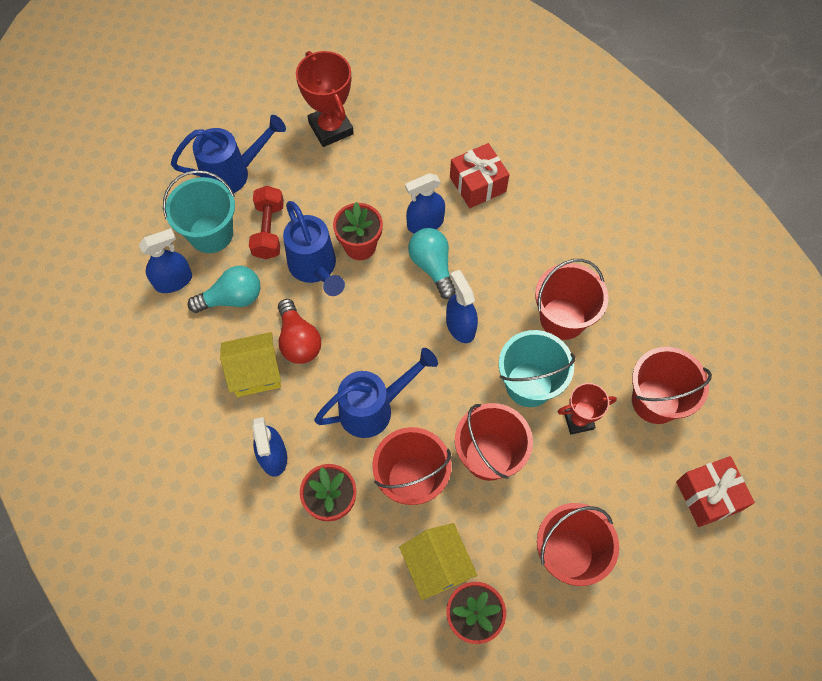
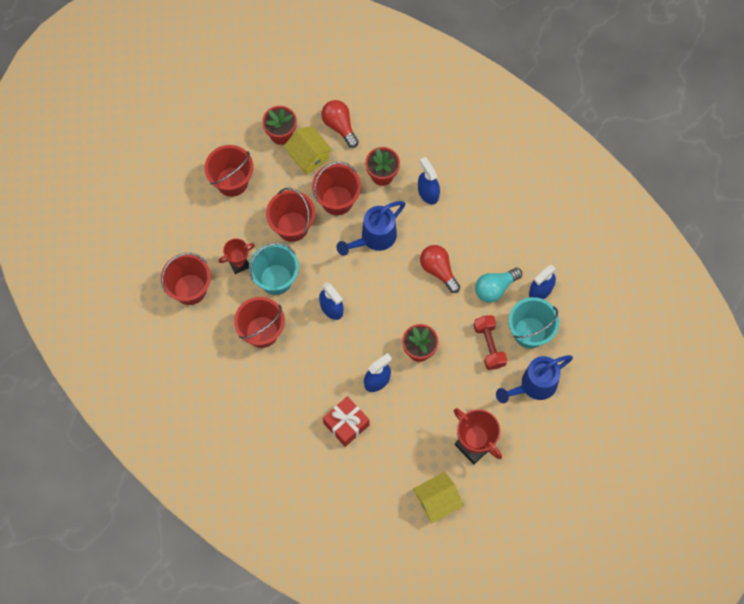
camera: 165 degrees right, 5 degrees up
yellow house [220,332,281,397] -> yellow house moved to [413,472,464,523]
blue watering can [283,201,345,296] -> none
turquoise light bulb [408,228,456,299] -> none
red gift [676,456,755,527] -> none
none -> red light bulb [321,100,359,148]

